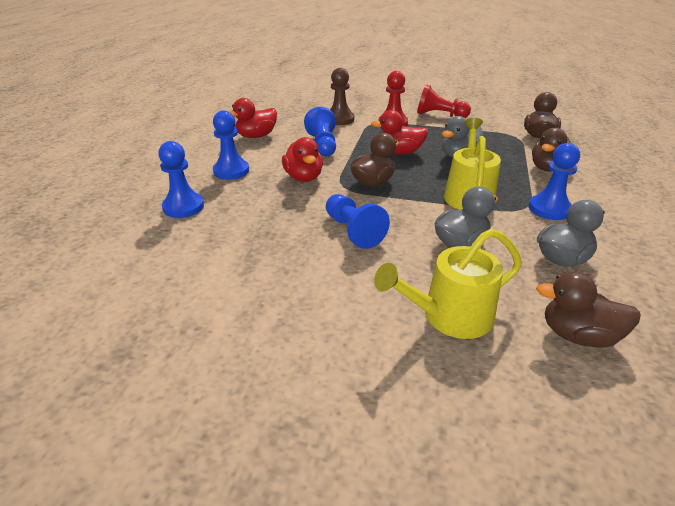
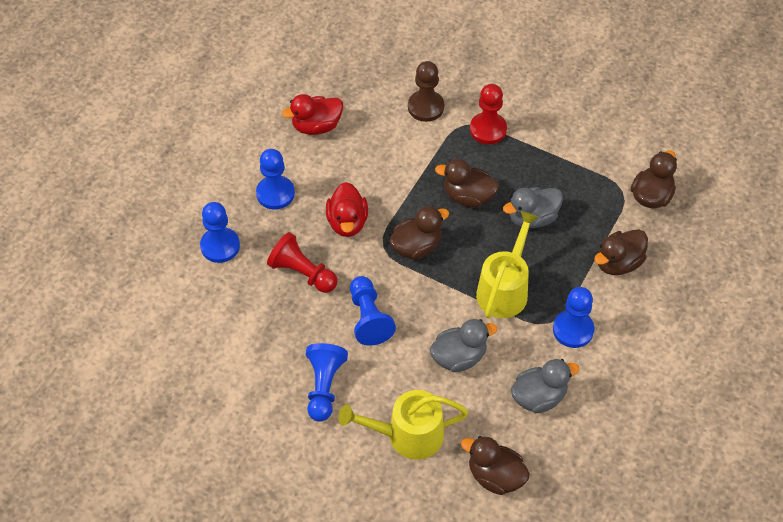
camera: 15 degrees right, 20 degrees up
blue pawn [304,107,336,156] -> blue pawn moved to [306,343,348,422]
red duck [371,110,428,155] -> brown duck [435,159,499,207]
red pawn [417,84,471,118] -> red pawn moved to [267,232,338,293]

